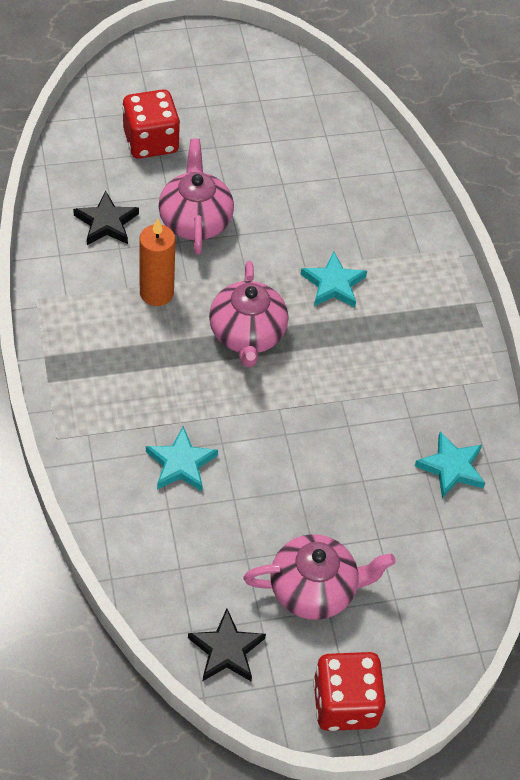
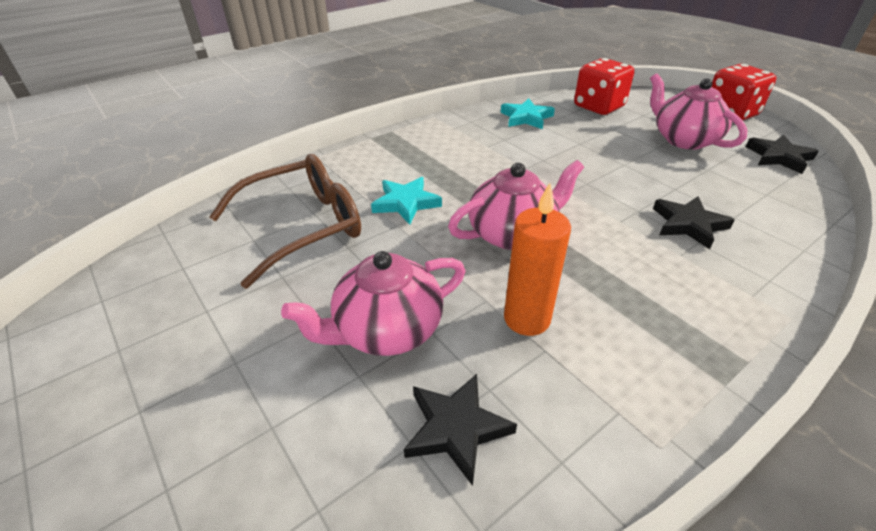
camera: 110 degrees left, 15 degrees down
red dice [122,89,180,159] -> red dice moved to [574,58,634,115]
turquoise star [146,426,218,491] -> black star [653,196,735,249]
none -> brown glasses [209,154,361,289]

